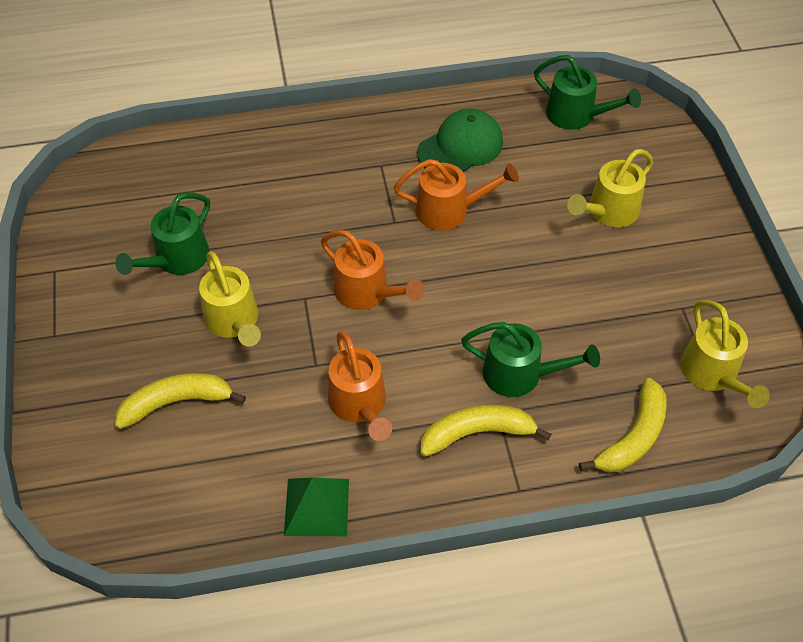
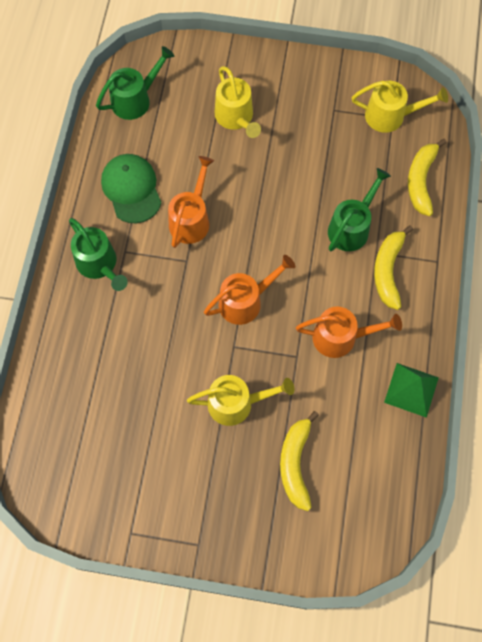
camera: 70 degrees left, 15 degrees up
green watering can [115,192,210,275] -> green watering can moved to [69,218,128,291]
yellow banana [579,378,667,472] -> yellow banana turned 135 degrees counterclockwise [408,139,447,216]

